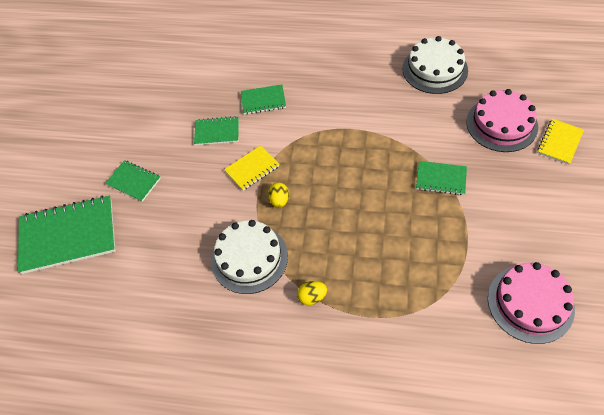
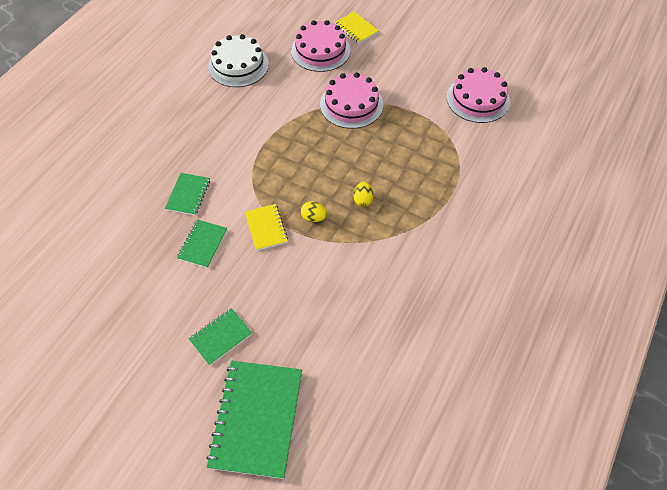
camera: 75 degrees left, 0 degrees up
white cake [211,220,288,294] -> none
yellow egg [297,281,327,305] -> yellow egg moved to [354,182,374,207]
green notebook [416,161,467,195] -> pink cake [320,72,383,129]

